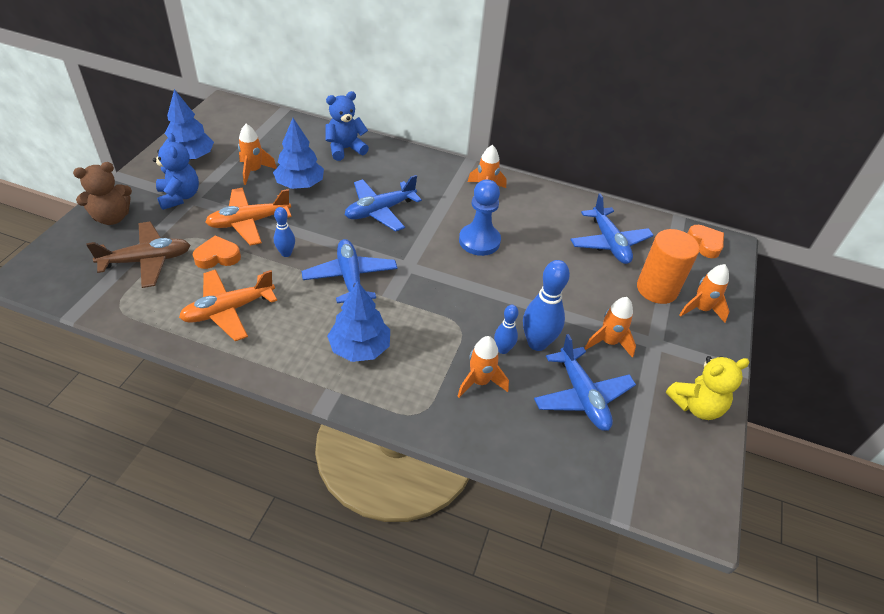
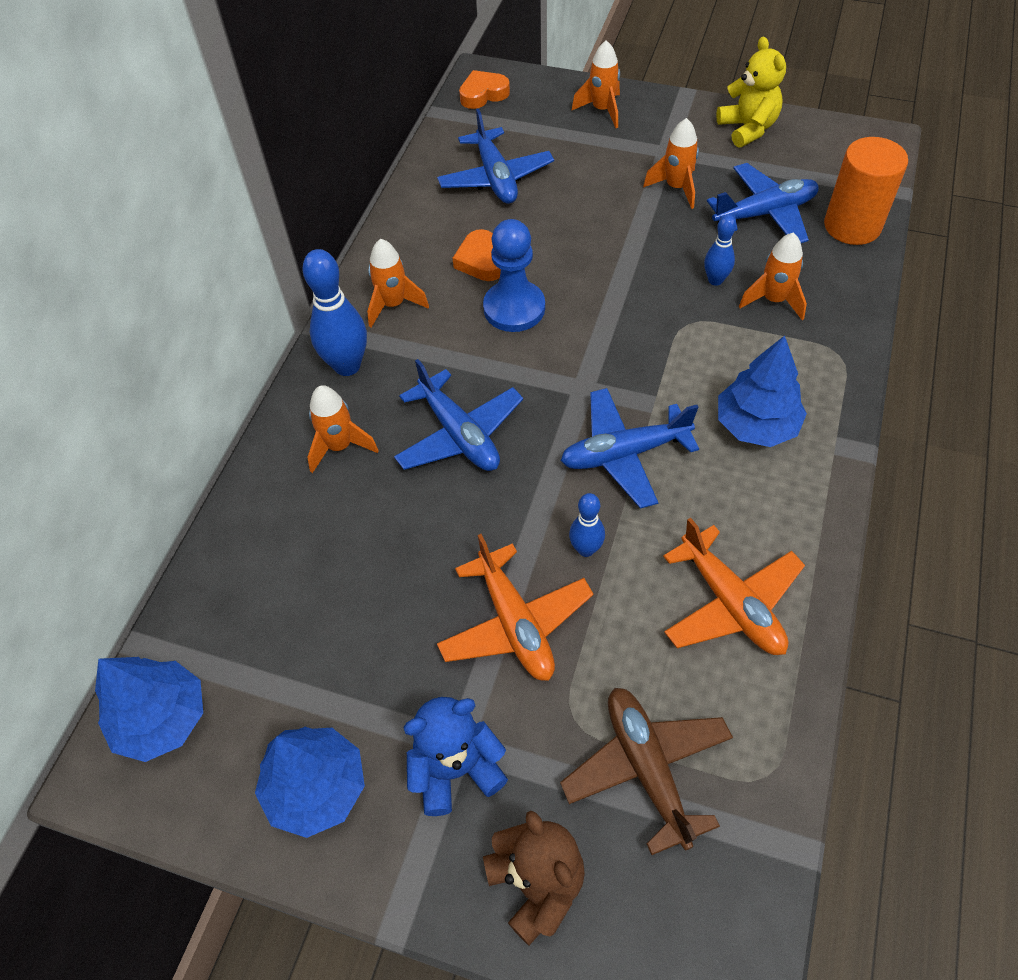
camera: 85 degrees left, 10 degrees up
orange heart [193,235,241,269] -> orange heart moved to [453,229,501,281]
orange rocket [238,124,277,185] -> orange rocket moved to [307,385,379,473]
blue tree [273,118,324,189] -> blue tree moved to [95,657,203,762]
blue teddy bear [325,91,369,161] -> none
blue bowling pin [523,260,570,351] -> blue bowling pin moved to [302,249,367,376]
blue plane [570,193,654,264] -> blue plane turned 90 degrees clockwise [437,108,554,204]
orange cylinder [637,229,700,304] -> orange cylinder moved to [824,137,908,245]

